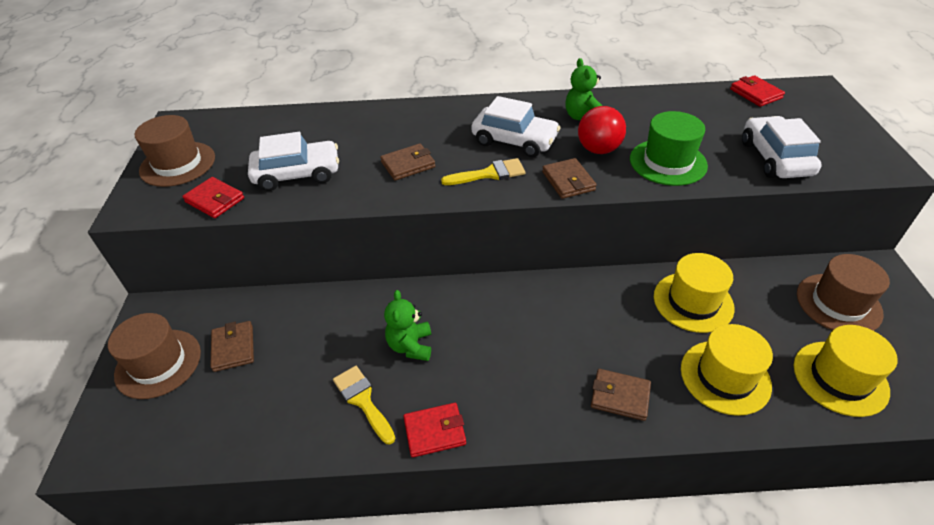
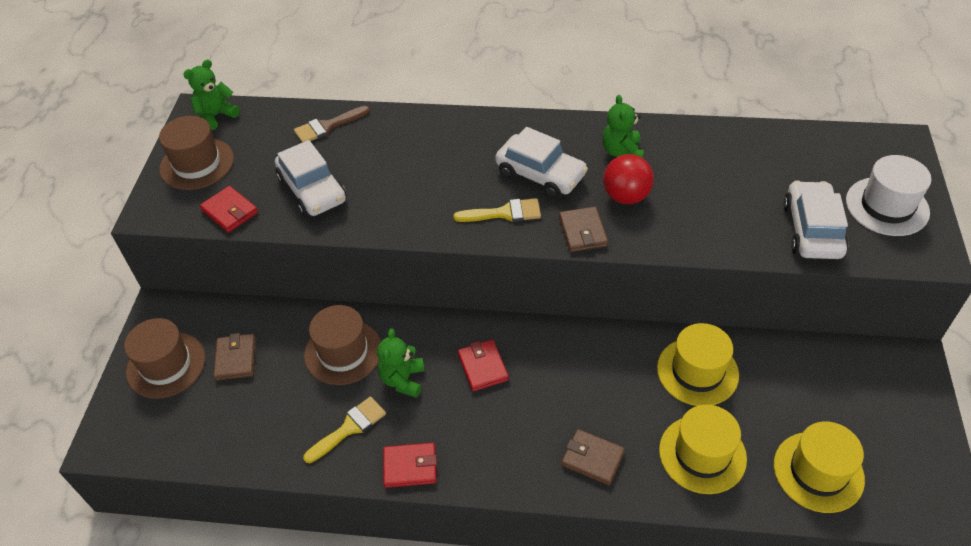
camera: 10 degrees right, 5 degrees up
white car [248,132,339,191] -> white car turned 60 degrees clockwise [275,140,347,217]
yellow brush [333,366,395,444] -> yellow brush turned 75 degrees clockwise [303,396,386,463]
brown wallet [380,144,435,181] -> none
green hat [630,111,708,186] -> none
red wallet [730,75,785,107] -> red wallet moved to [458,339,509,392]
brown hat [797,254,890,331] -> brown hat moved to [304,305,381,385]
none -> green teddy bear [183,59,240,130]
none -> brown brush [294,106,370,143]
none -> white hat [846,155,931,236]

